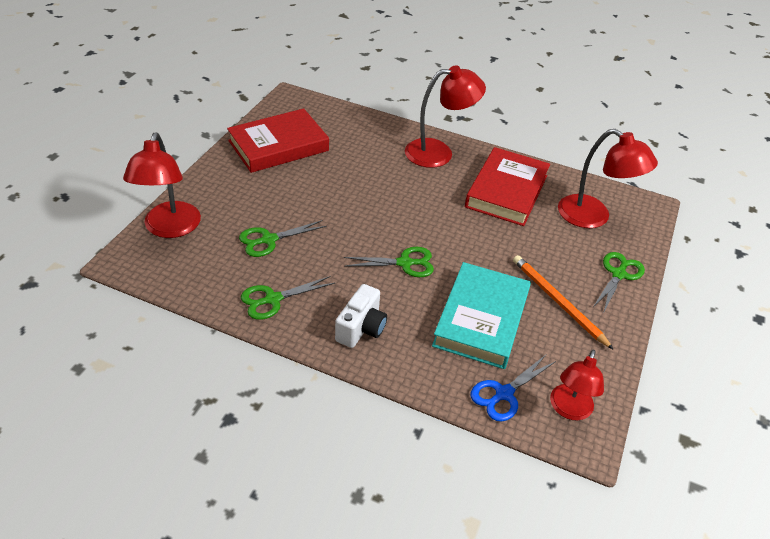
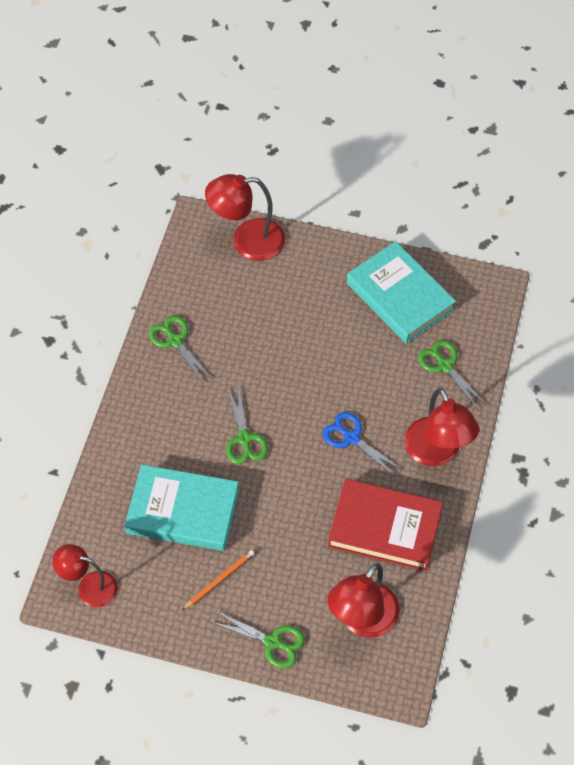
camera: 85 degrees right, 15 degrees up
red book [227,108,329,173] -> turquoise book [347,241,456,344]
green scissors [239,220,327,257] -> green scissors moved to [418,340,486,409]
white camera [335,284,387,348] -> none
blue scissors [471,355,556,422] -> blue scissors moved to [322,412,402,476]
orange pencil [513,255,614,350] -> orange pencil [182,550,255,610], size x0.66

